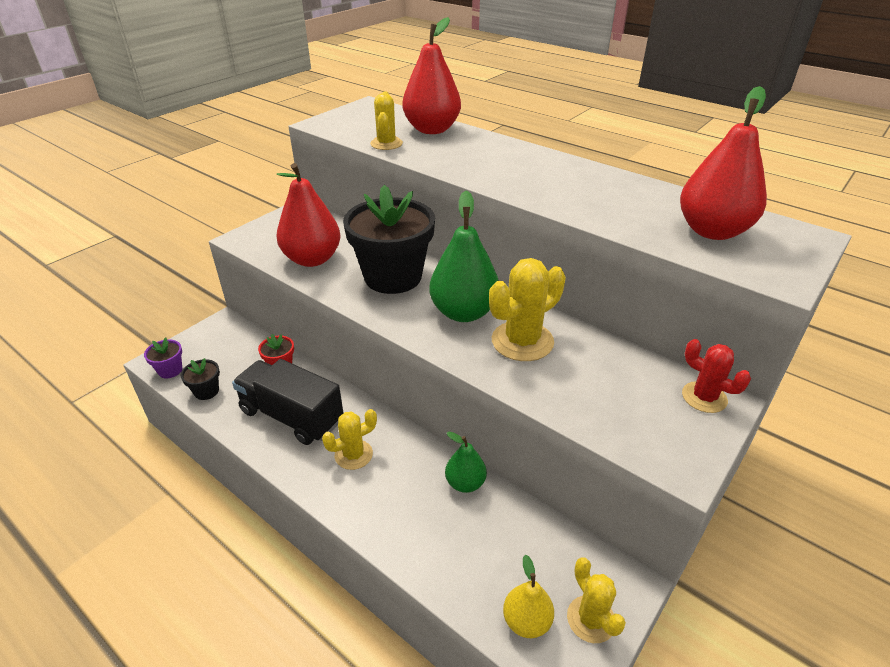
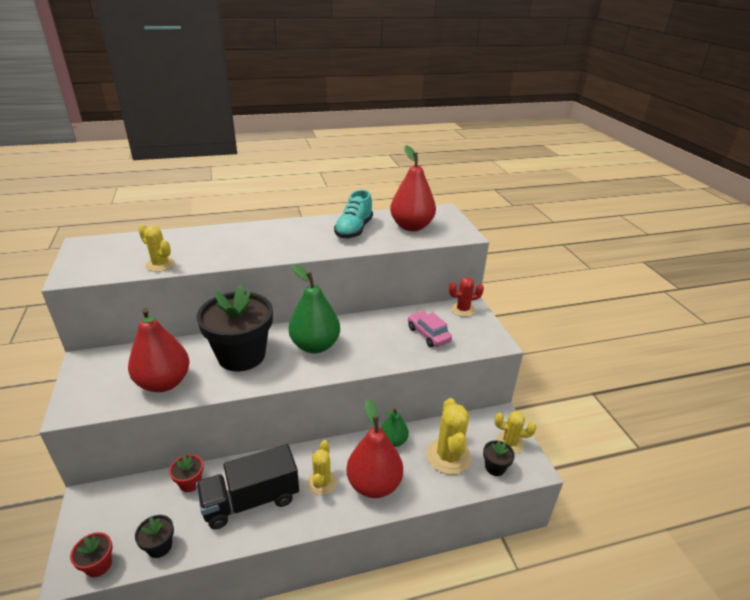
camera: 55 degrees left, 5 degrees down
purple flower pot [144,338,182,378] -> red flower pot [70,532,113,577]
red pear [403,17,461,134] -> red pear moved to [346,399,403,498]
yellow cactus [489,258,566,361] -> yellow cactus moved to [427,398,472,475]
yellow pear [503,555,554,638] -> black flower pot [483,441,515,476]
none -> turquoise shoe [334,190,373,239]
none -> pink car [408,311,452,347]

